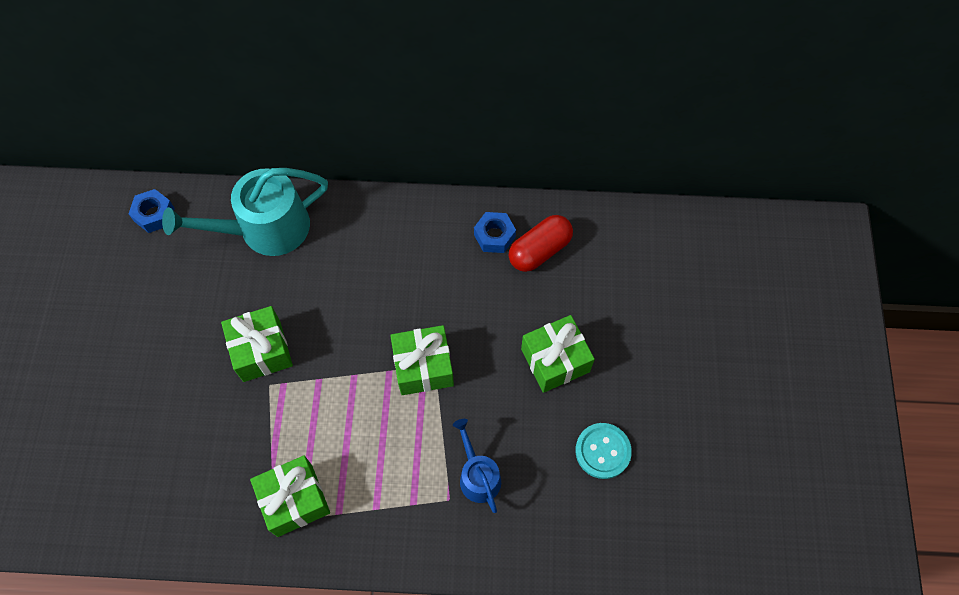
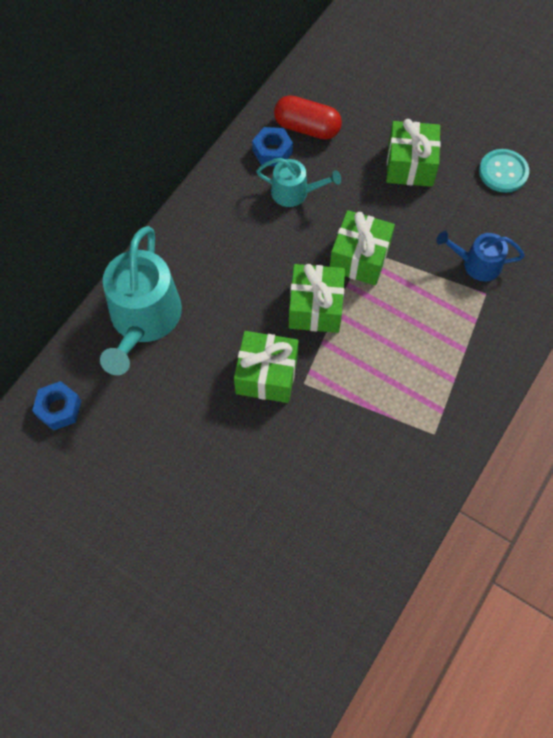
camera: 60 degrees left, 0 degrees up
green gift [250,455,330,537] -> green gift moved to [289,264,345,333]
red capsule [509,215,573,272] -> red capsule turned 60 degrees counterclockwise [274,95,342,140]
none -> turquoise watering can [256,158,341,207]

